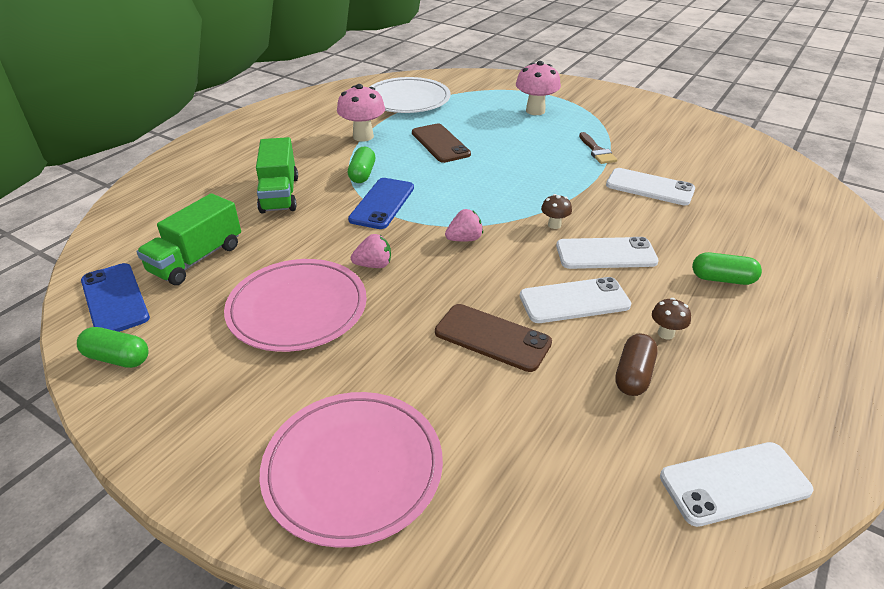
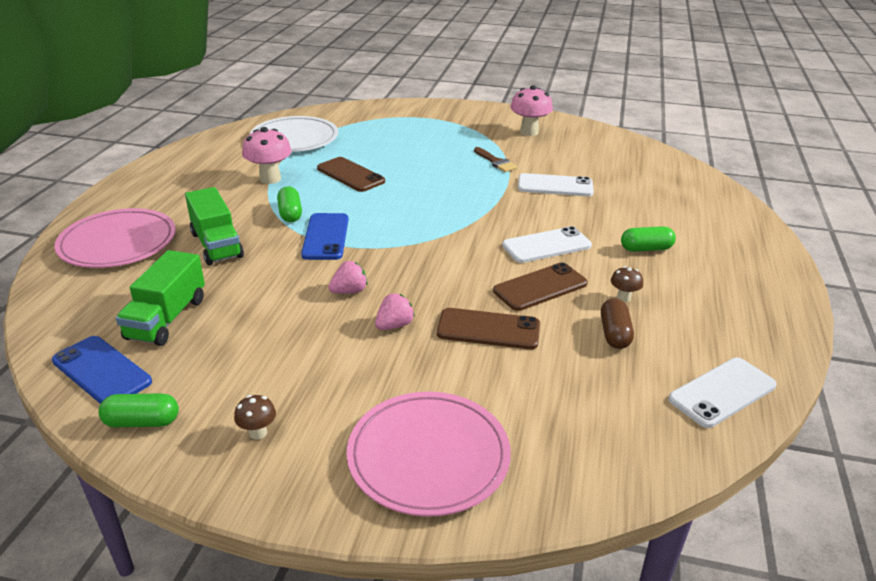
camera: 20 degrees left, 5 degrees down
pink plate [224,259,367,352] -> pink plate moved to [54,208,176,268]
pink strawberry [445,209,483,241] -> pink strawberry moved to [375,293,415,330]
pink mushroom [516,61,561,115] -> pink mushroom moved to [510,85,553,136]
white phone [520,277,631,323] -> brown phone [493,262,588,311]
brown mushroom [541,194,572,229] -> brown mushroom moved to [234,395,276,440]

